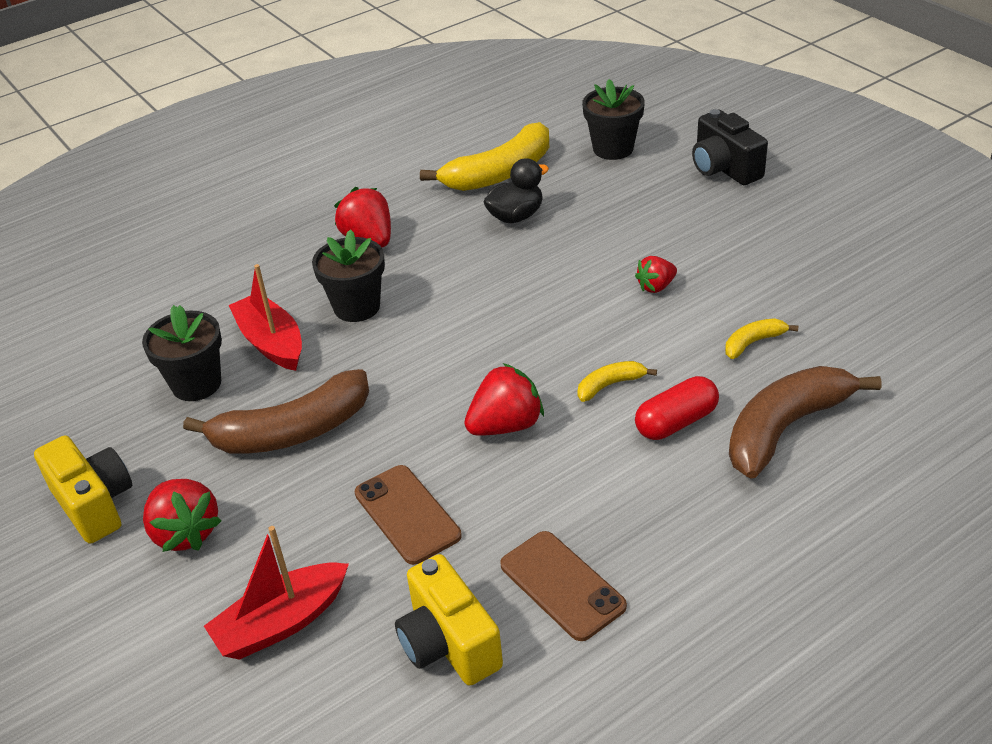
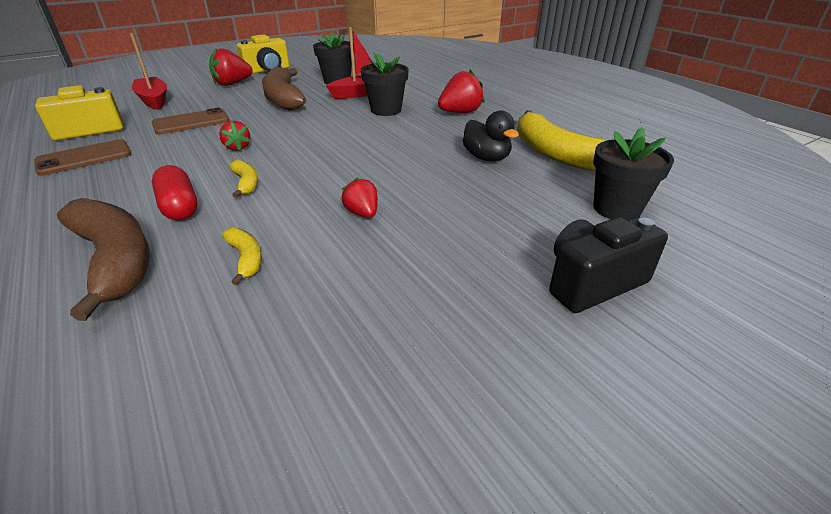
camera: 90 degrees right, 5 degrees down
red strawberry [464,363,544,436] -> red strawberry [219,121,250,151], size x0.61

